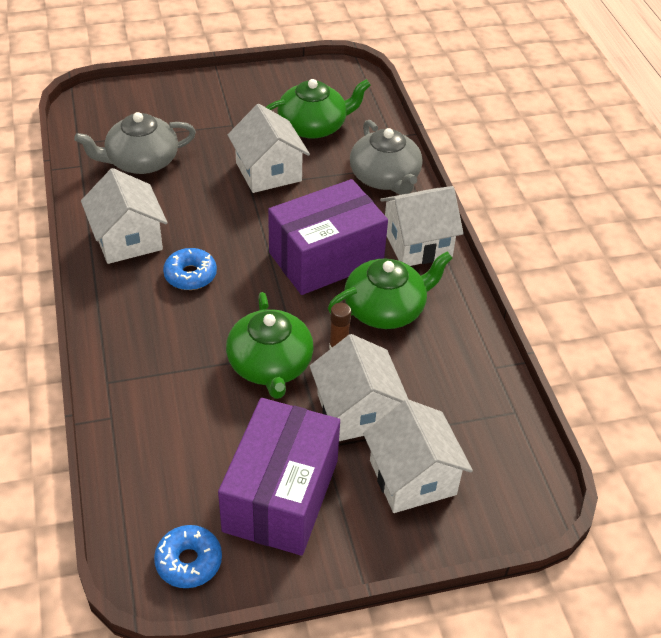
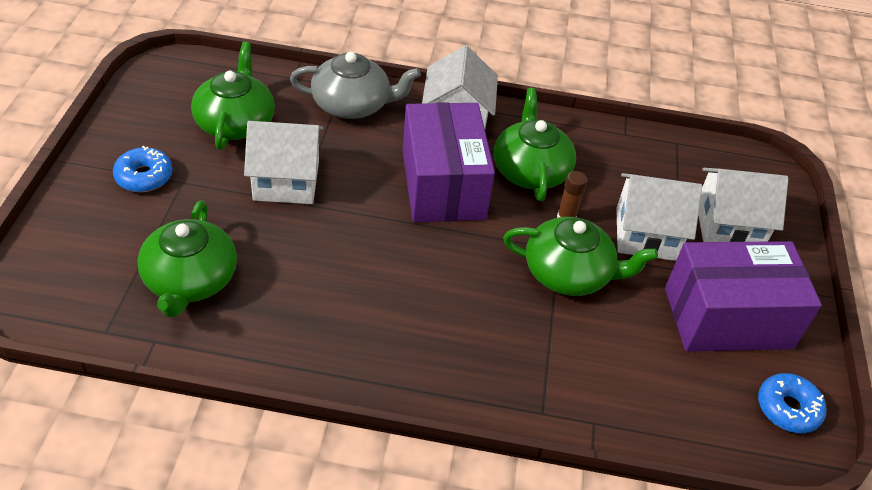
camera: 70 degrees left, 0 degrees up
grey teapot [74,112,196,174] -> green teapot [137,200,237,318]
white house [81,168,168,264] -> none
blue donut [163,248,217,290] -> blue donut moved to [113,146,173,192]
purple box [218,398,340,556] -> purple box turned 45 degrees counterclockwise [665,241,822,352]

